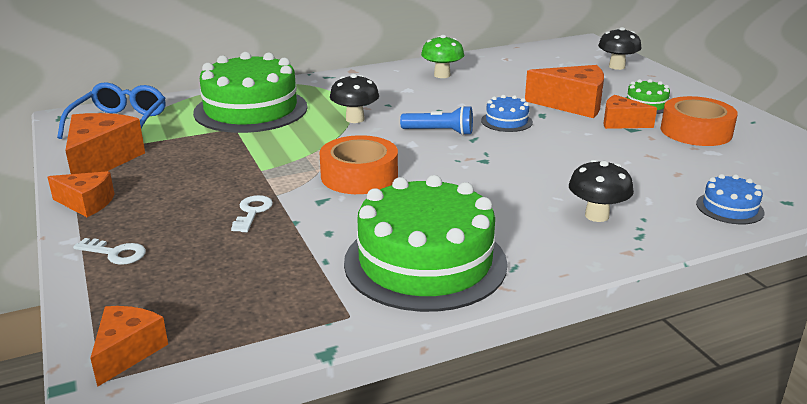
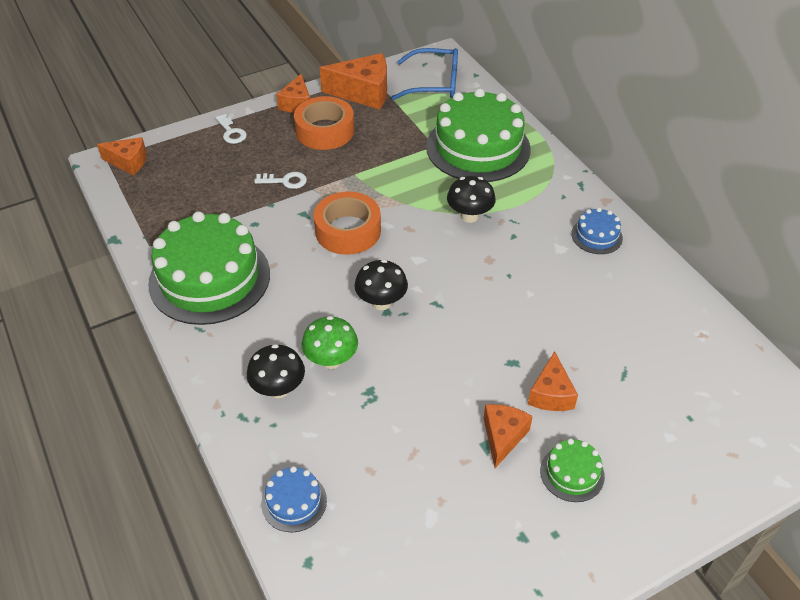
camera: 85 degrees right, 20 degrees up
white key [73,238,146,265] -> white key turned 45 degrees counterclockwise [215,114,247,144]
blue flashlight [400,105,473,135] -> none
green mushroom [421,35,464,78] -> green mushroom moved to [302,316,358,369]
blue cake [481,95,533,132] -> blue cake moved to [571,208,623,254]
orange cheese [525,65,604,118] -> orange cheese [528,351,578,411], size x0.62
black mushroom [598,27,641,70] -> black mushroom moved to [355,259,408,310]
orange tape [661,96,738,146] -> orange tape moved to [294,96,354,150]

